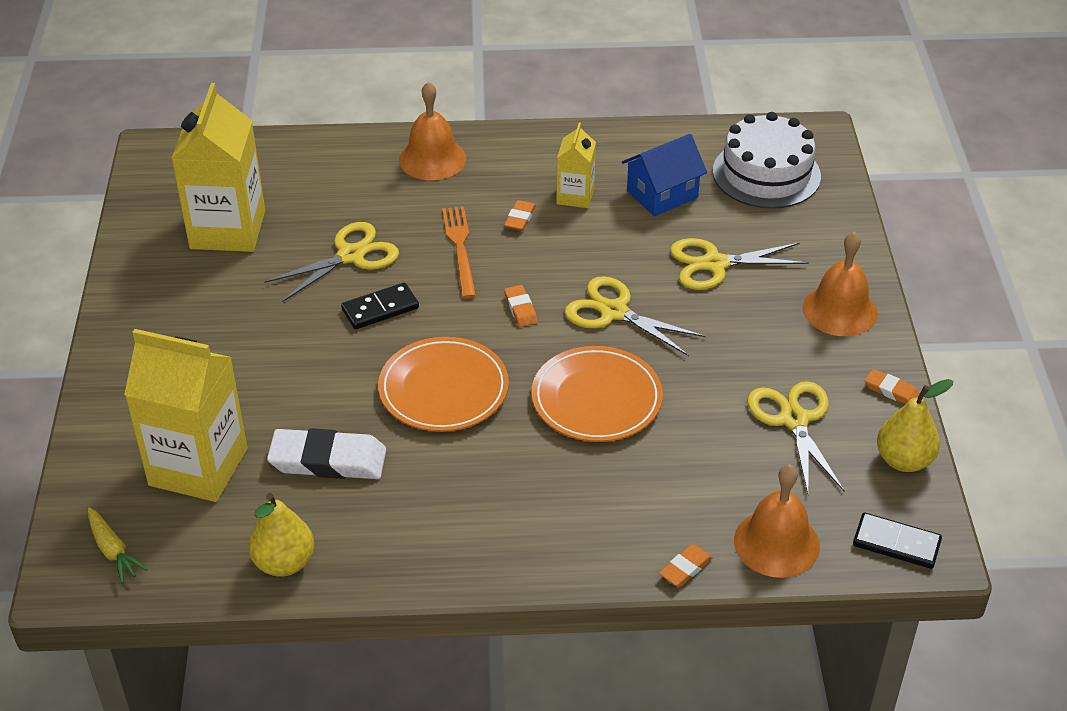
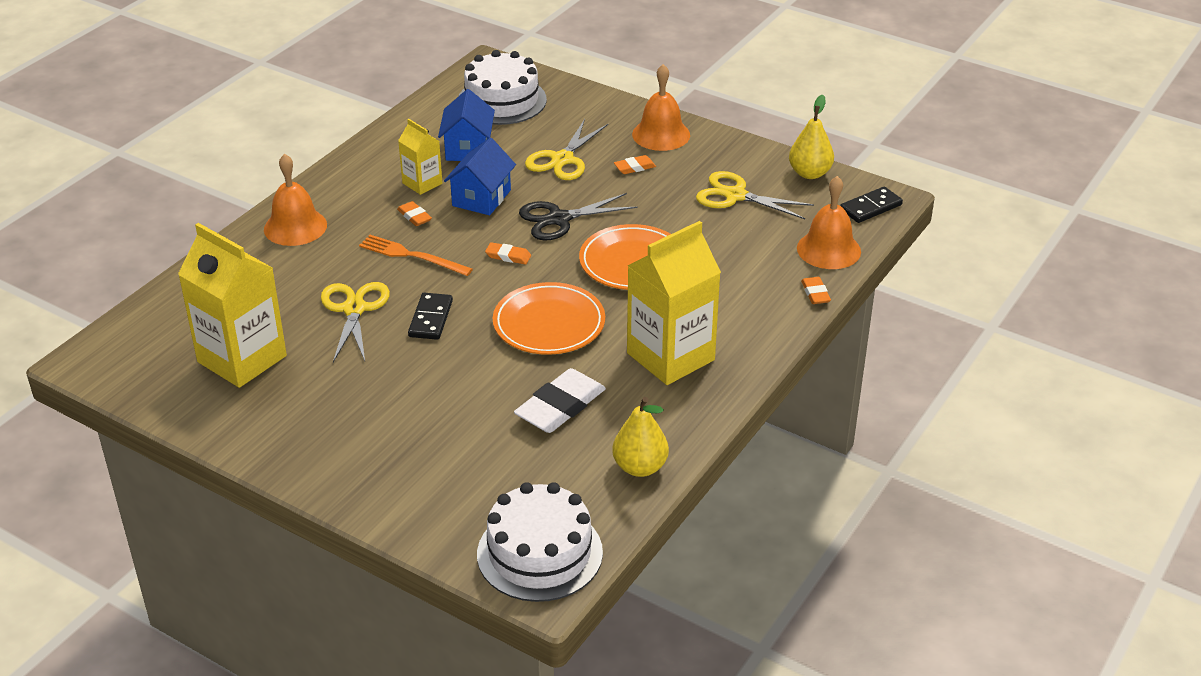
camera: 55 degrees left, 5 degrees down
yellow carrot [88,508,148,583] -> white cake [477,482,603,602]
yellow carton [124,329,247,502] -> yellow carton moved to [627,221,721,385]
yellow scissors [565,276,706,356] -> black scissors [519,193,638,241]
orange eraser [865,369,920,404] -> orange eraser moved to [614,155,656,174]
none -> blue house [444,138,516,215]

